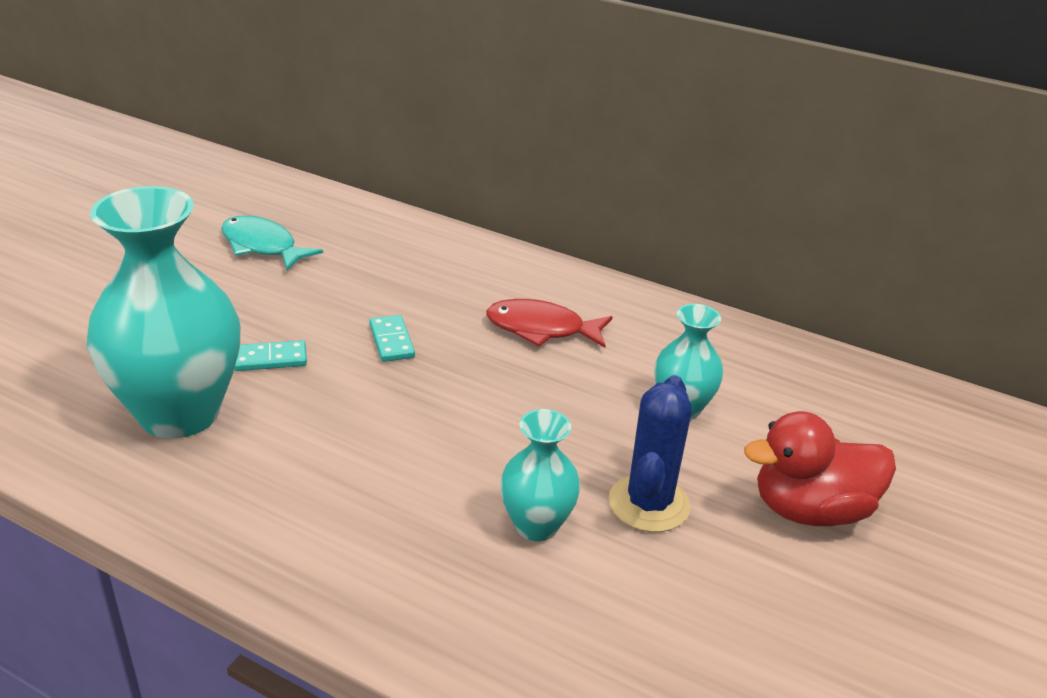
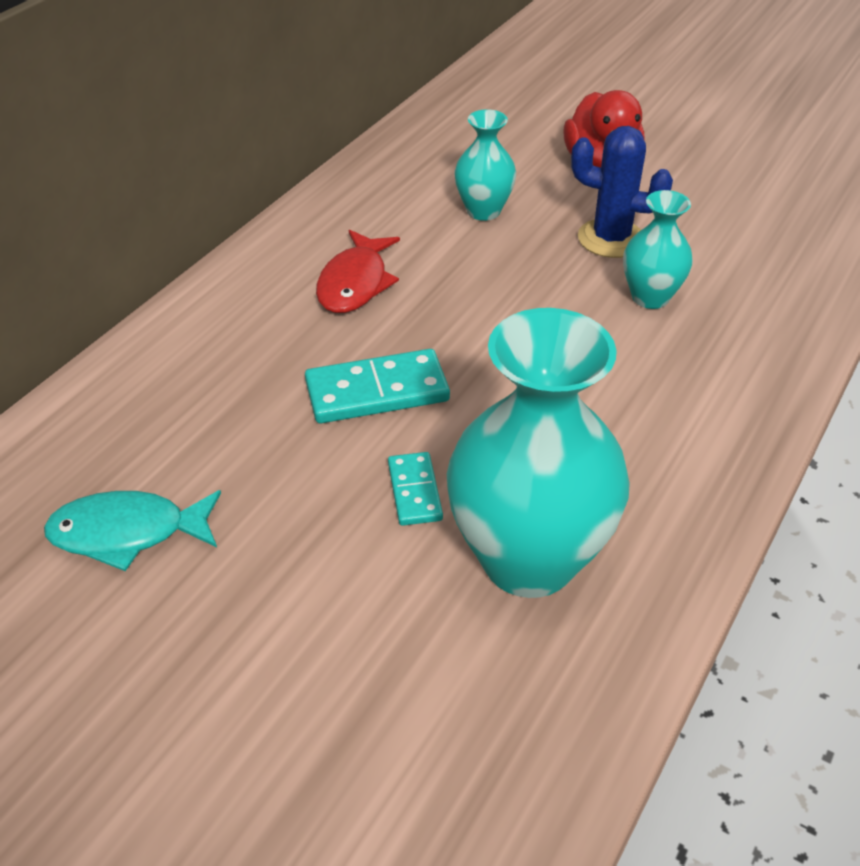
camera: 85 degrees left, 10 degrees up
turquoise fish [221,215,323,271] -> turquoise fish turned 45 degrees clockwise [44,490,221,571]
turquoise domino [369,315,415,362] -> turquoise domino [305,349,450,423], size x1.71

